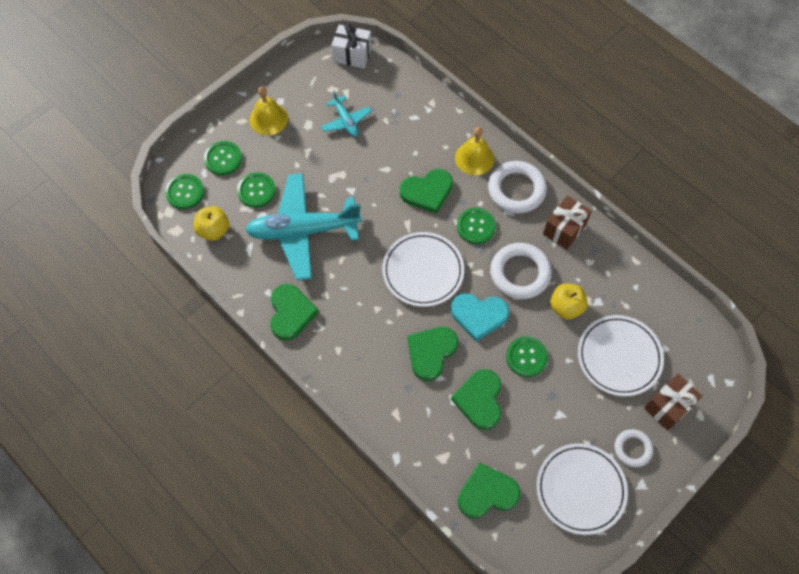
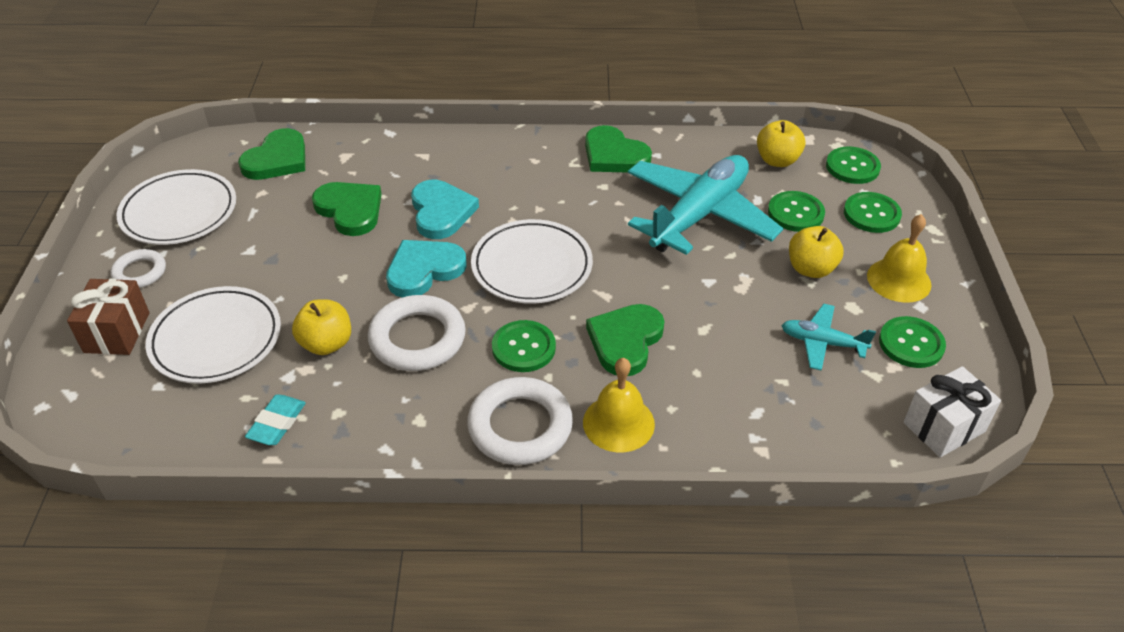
camera: 135 degrees right, 20 degrees down
green heart [407,327,458,381] -> turquoise heart [411,180,479,239]
green button [506,336,548,377] -> green button moved to [879,316,946,368]
brown gift [543,196,592,250] -> none
none -> turquoise eraser [245,394,306,445]
none -> yellow apple [789,226,844,278]

